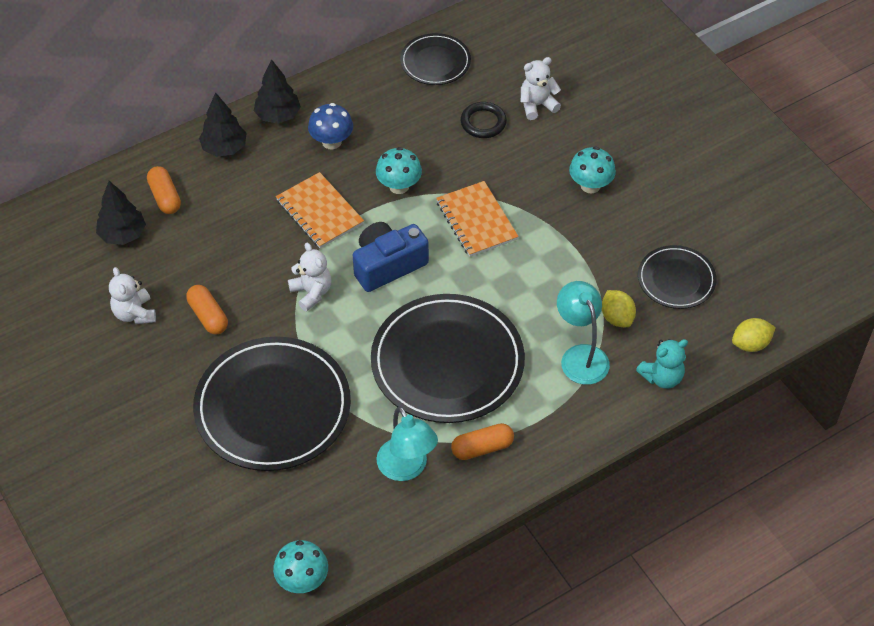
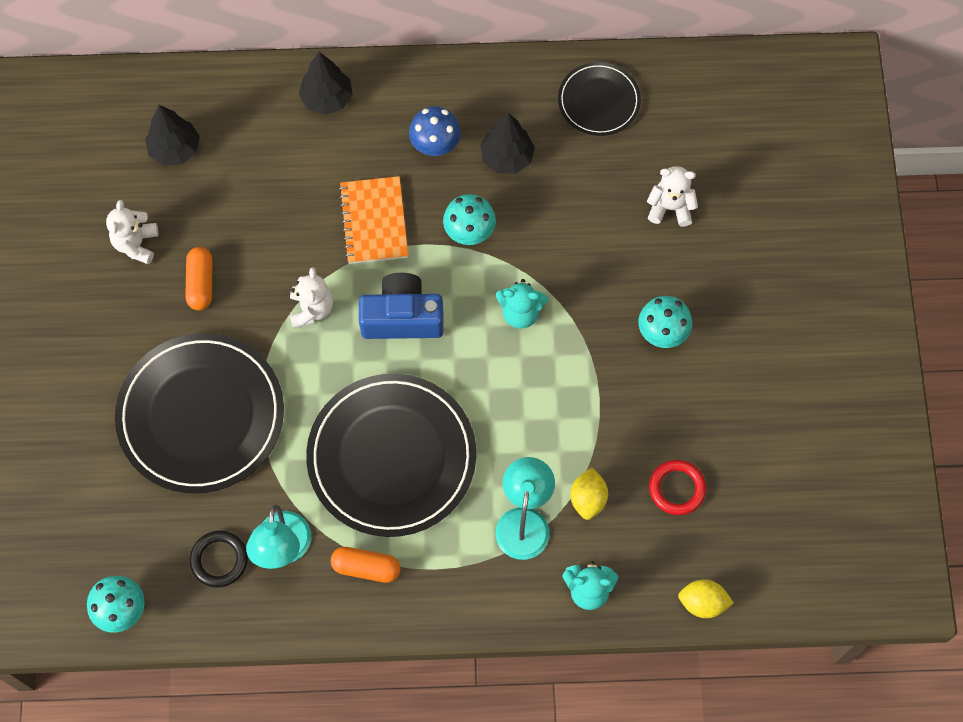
camera: 30 degrees right, 15 degrees up
orange capsule [147,166,181,214] -> none
black tree [254,59,301,124] -> black tree moved to [480,113,535,174]
orange notebook [436,181,519,257] -> turquoise teddy bear [496,279,548,328]
black ring [461,102,507,138] -> black ring moved to [190,531,248,588]
black plate [638,245,717,309] -> red ring [649,460,707,515]

